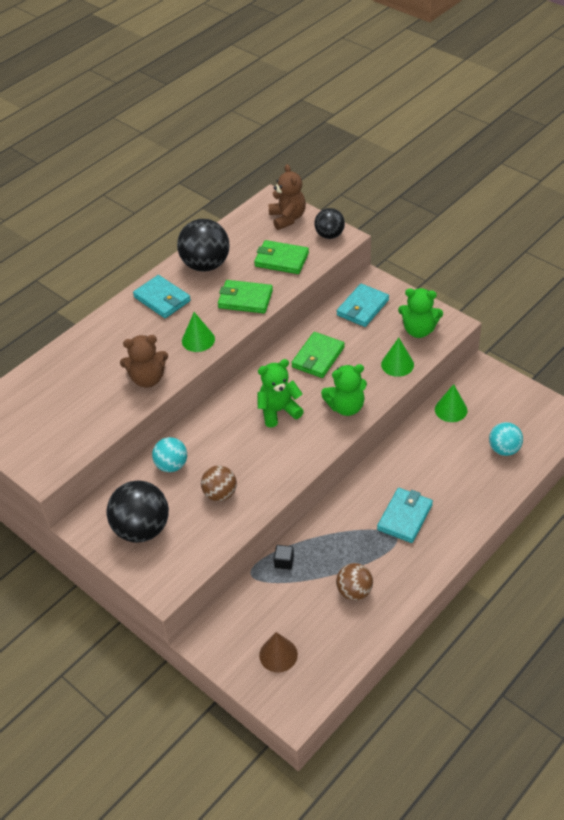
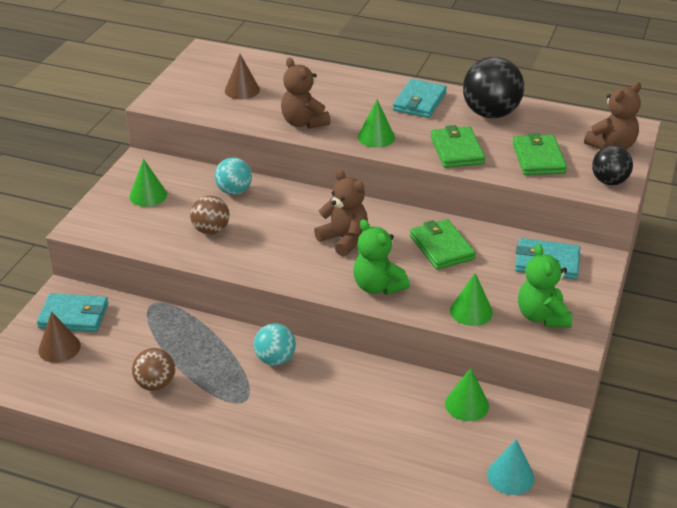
camera: 65 degrees right, 10 degrees down
black ball [107,480,169,543] -> green cone [129,159,167,207]
green teddy bear [257,359,304,428] -> brown teddy bear [314,170,368,256]
black cube [274,545,294,570] -> none
green wallet [291,332,345,378] -> green wallet turned 60 degrees clockwise [410,219,476,270]
turquoise wallet [377,488,433,543] -> turquoise wallet moved to [37,293,108,332]
turquoise ball [489,422,523,456] -> turquoise ball moved to [254,323,296,366]
none -> brown cone [225,54,260,99]
none -> turquoise cone [487,439,535,495]

